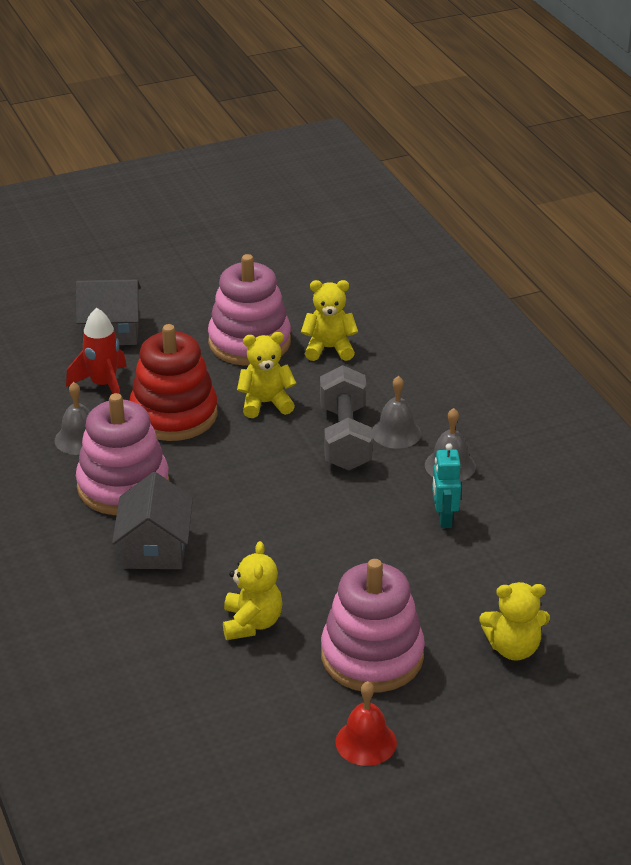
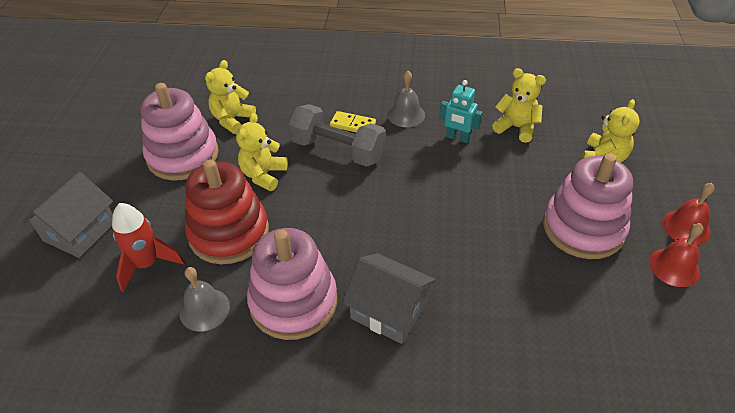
camera: 60 degrees left, 10 degrees up
yellow teddy bear [223,541,283,640] -> yellow teddy bear moved to [492,68,546,143]
grey bell [372,376,421,449] -> yellow domino [330,111,376,133]
none -> red bell [662,183,715,245]

